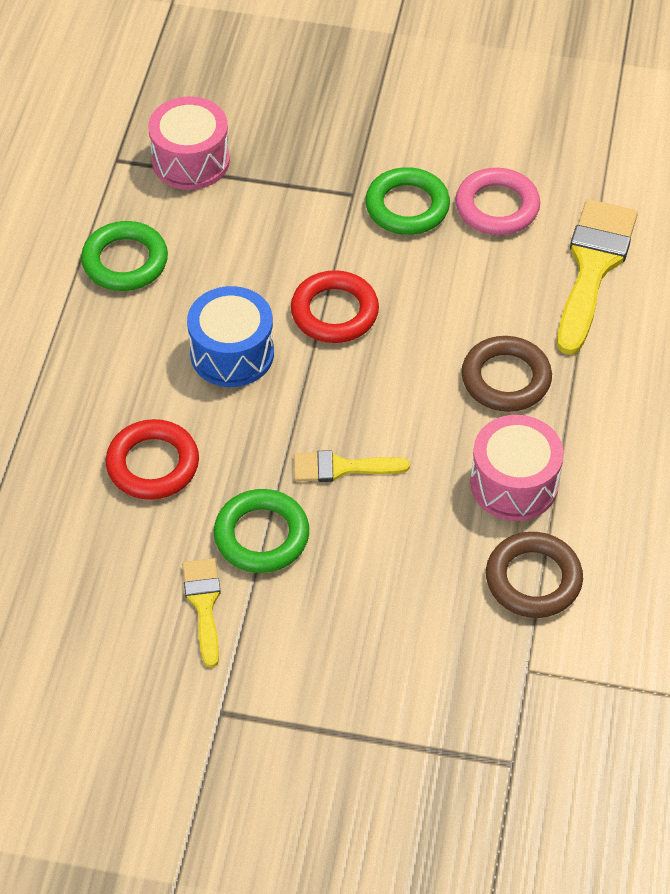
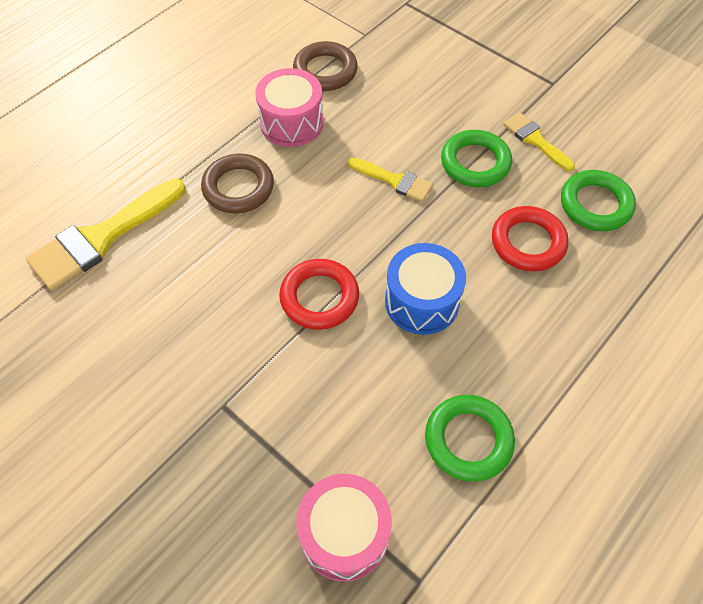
camera: 150 degrees left, 5 degrees up
yellow brush [182,558,221,668] -> yellow brush turned 120 degrees clockwise [503,112,575,171]
green ring [365,167,450,235] -> green ring moved to [561,170,636,231]
pink ring [455,168,540,235] -> none

